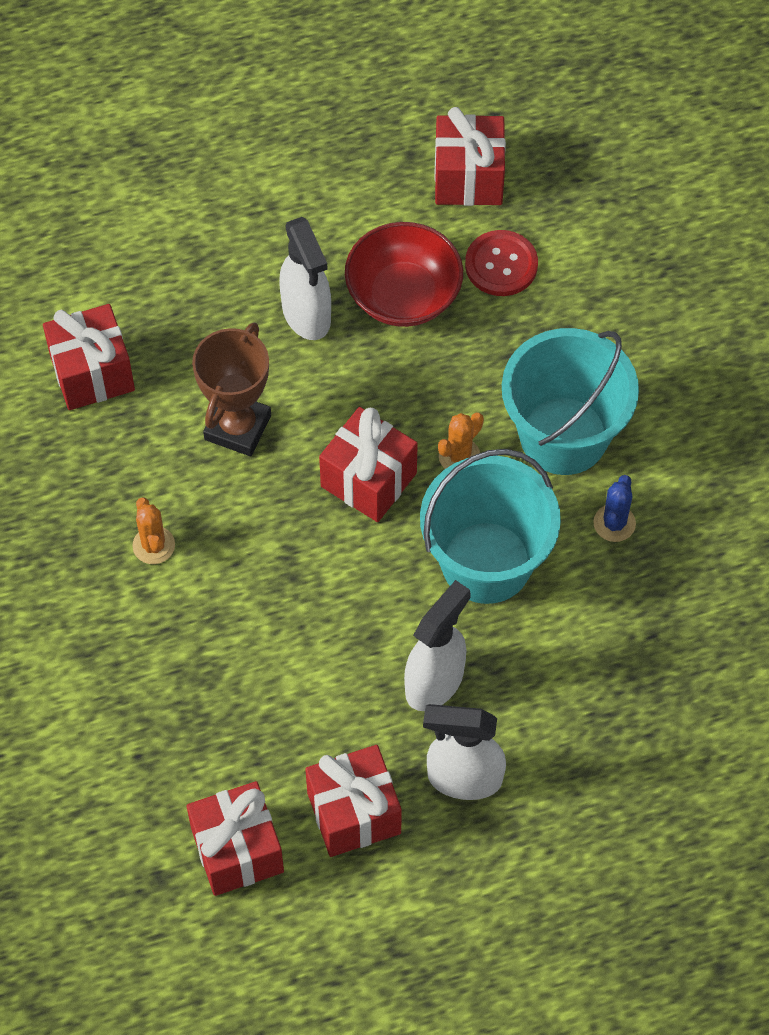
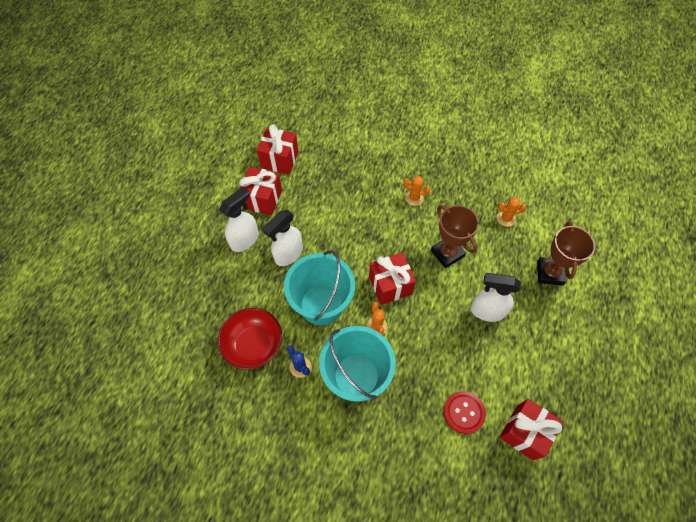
camera: 125 degrees right, 0 degrees up
red gift [43,304,135,410] -> orange cactus [497,197,526,227]
red bowl [345,222,463,327] -> red bowl moved to [218,308,282,370]
white spray bottle [404,580,471,711] -> white spray bottle turned 60 degrees clockwise [263,210,303,266]
none -> brown trophy [537,221,595,286]

